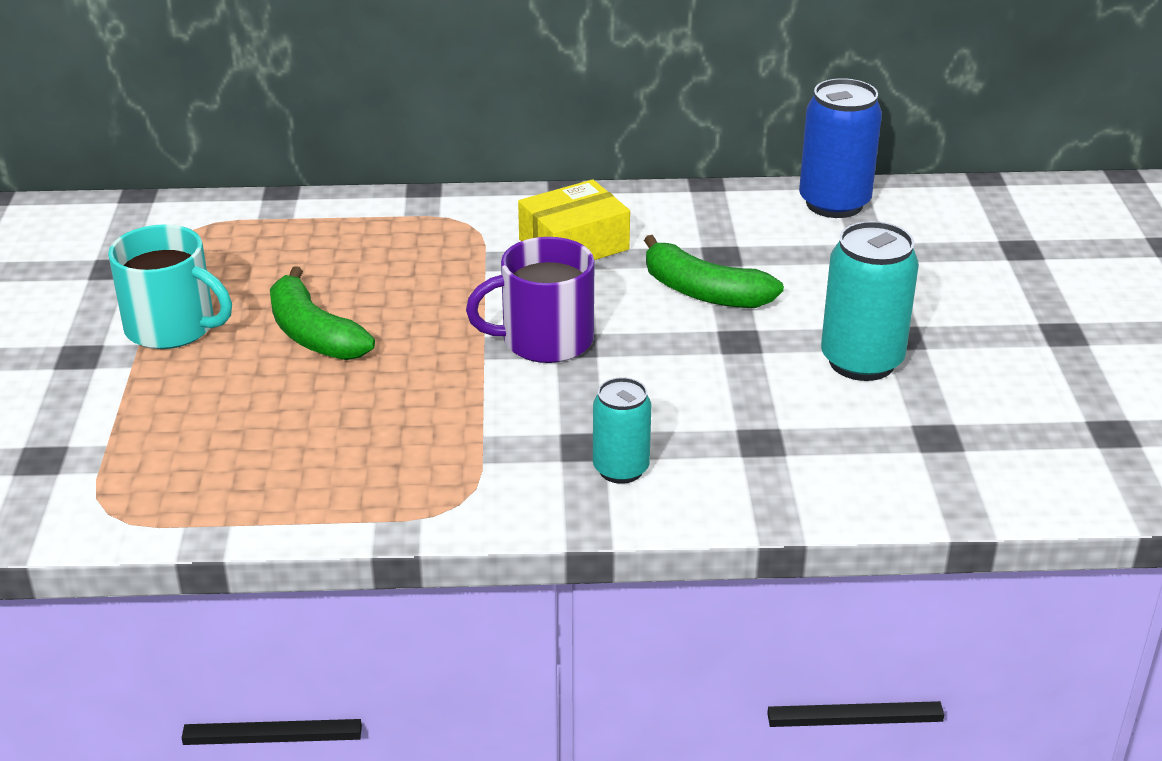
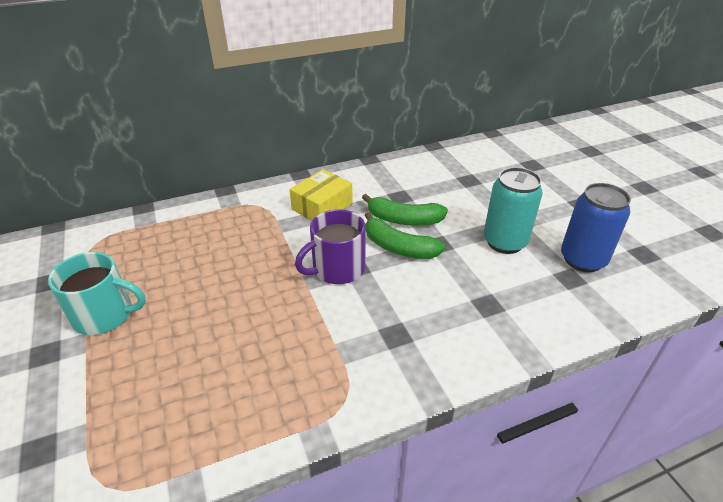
camera: 20 degrees left, 5 degrees up
green banana [270,266,375,360] -> green banana moved to [365,212,445,259]
turquoise can [593,377,651,484] -> none
blue can [799,78,882,218] -> blue can moved to [561,183,631,272]

